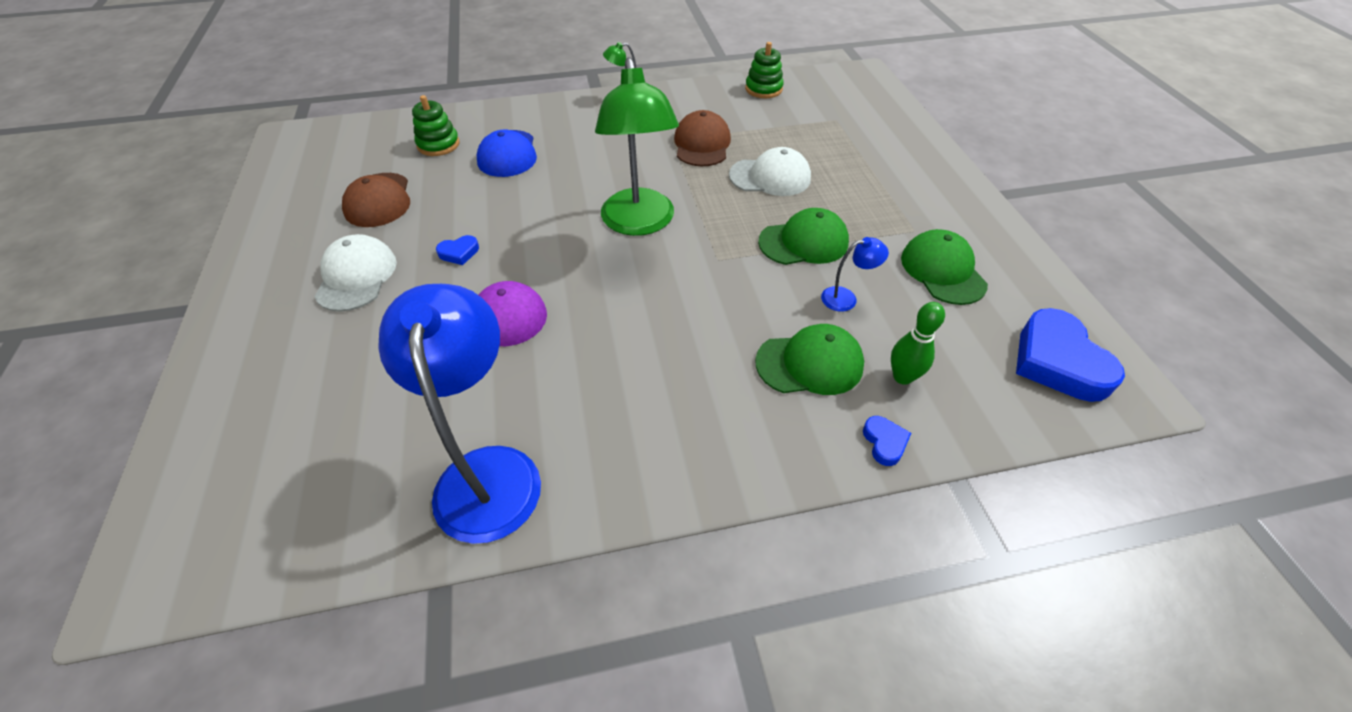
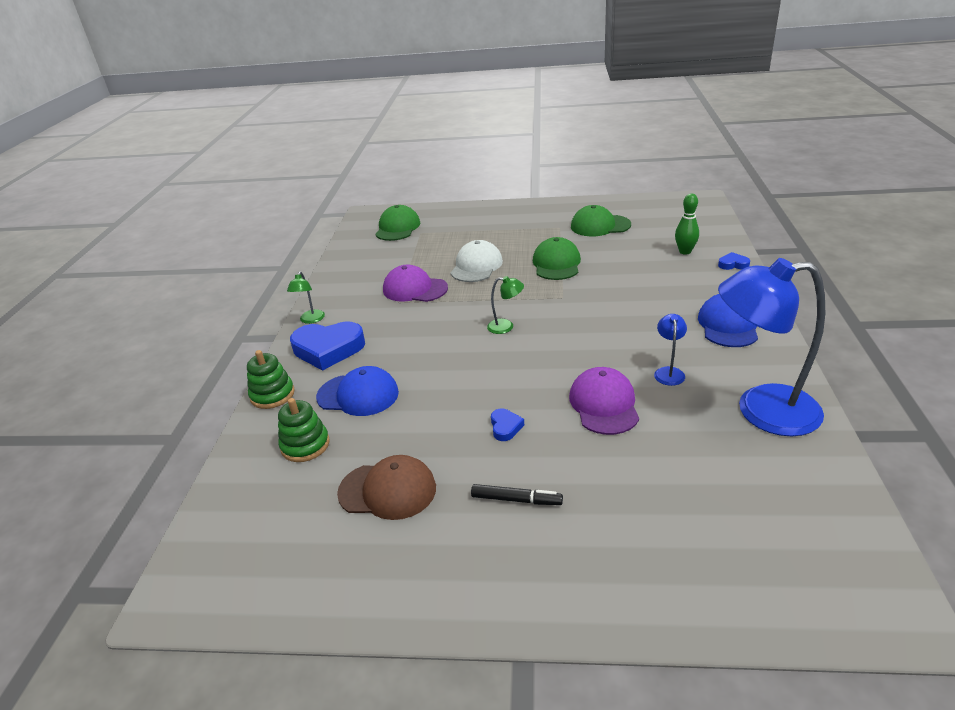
camera: 70 degrees left, 15 degrees down
white cap [314,234,397,312] -> black marker [471,484,563,505]
green lamp [595,57,679,236] -> green lamp [487,276,524,334], size x0.42
brown cap [674,110,731,166] -> purple cap [383,265,448,302]
green stacking toy [745,42,784,98] -> green stacking toy moved to [247,350,295,409]
green cap [755,324,864,395] -> green cap moved to [375,205,420,241]
blue lamp [821,237,889,312] -> blue lamp moved to [654,314,687,386]
blue heart [1016,308,1125,402] -> blue heart moved to [290,321,365,371]
none -> blue cap [698,294,758,347]

